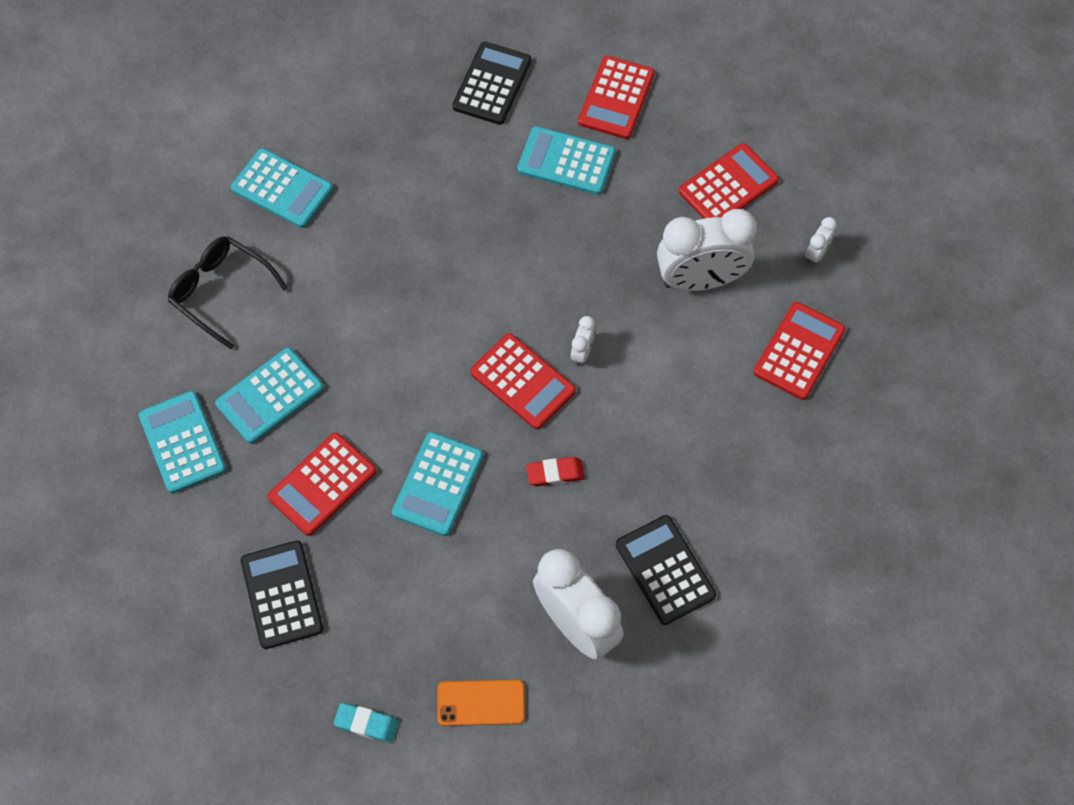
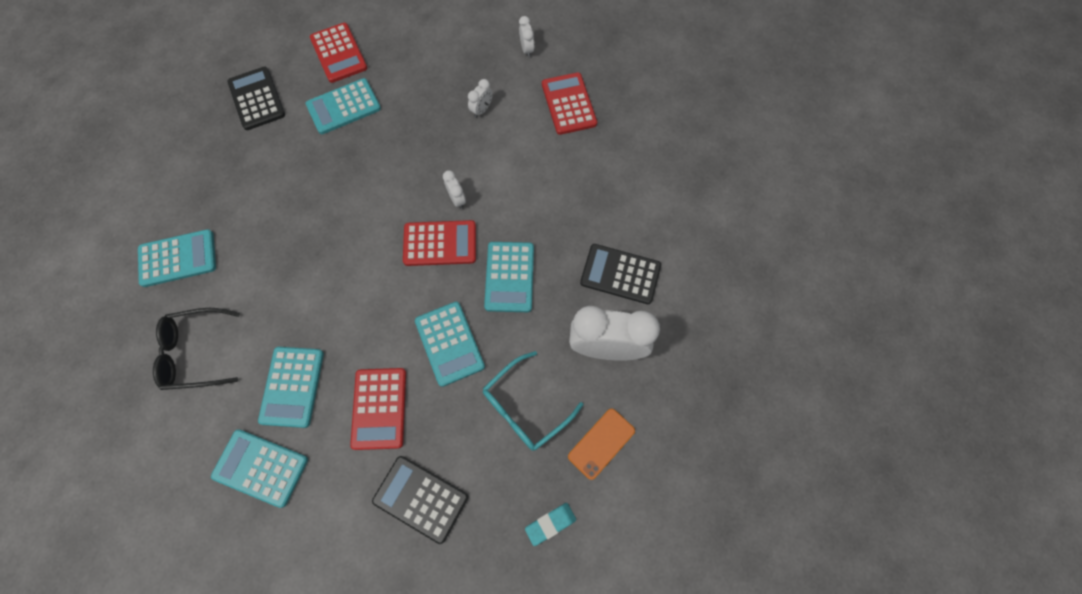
camera: 45 degrees left, 5 degrees up
red eraser [526,457,585,486] -> turquoise calculator [484,242,534,312]
white clock [657,209,757,291] -> white clock [468,79,493,118], size x0.43
red calculator [679,143,779,219] -> none
none -> turquoise glasses [483,351,583,451]

